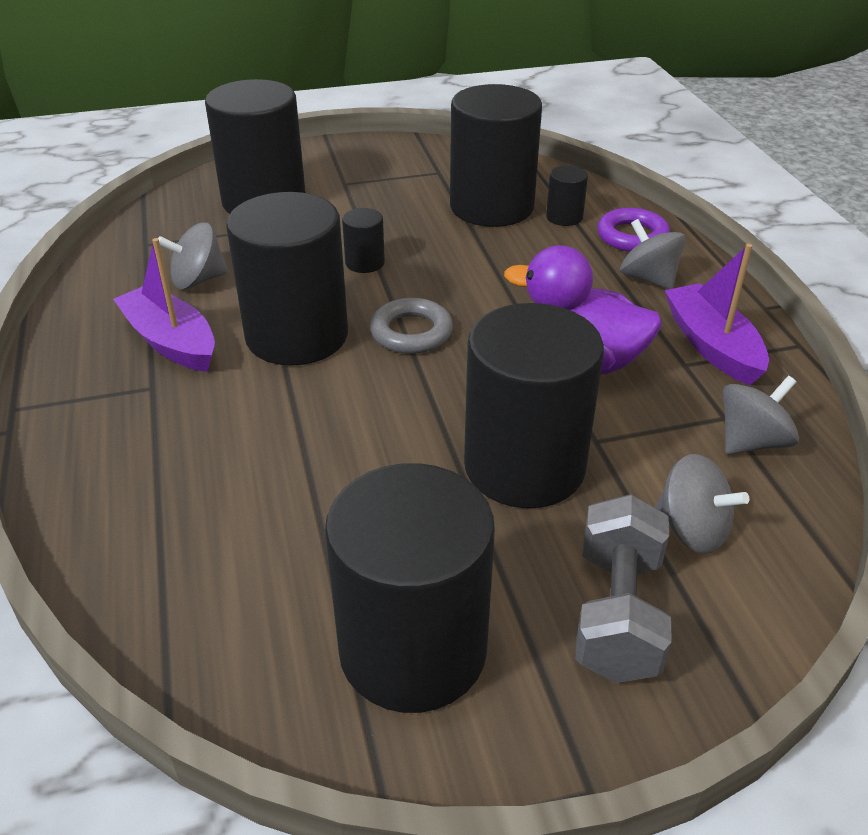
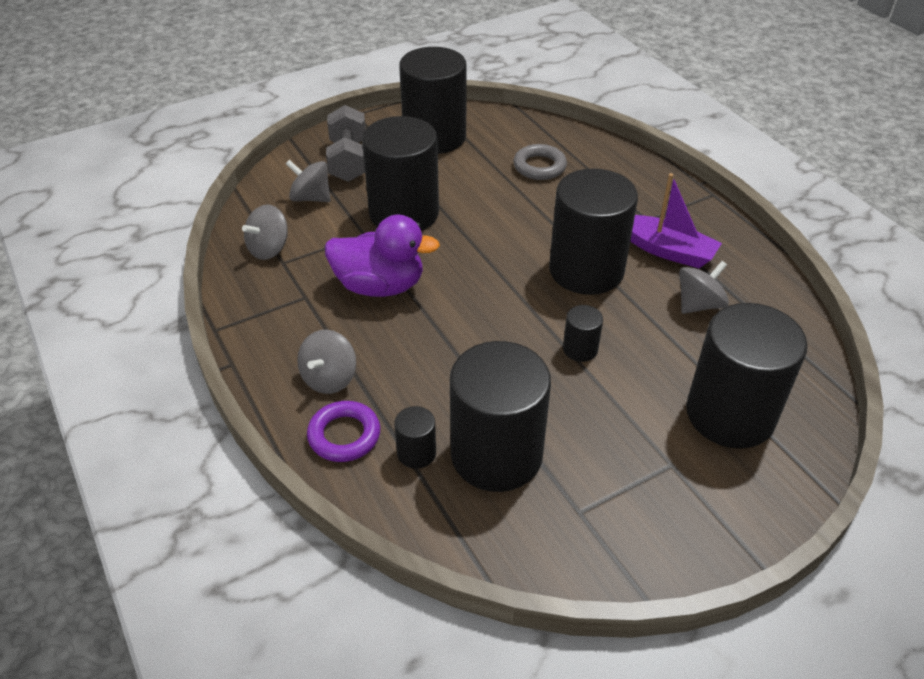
camera: 165 degrees right, 5 degrees up
grey ring [370,298,453,354] -> grey ring moved to [513,144,567,180]
grey spinning top [620,219,686,289] -> grey spinning top turned 75 degrees clockwise [297,330,356,394]
purple boat [664,244,769,385] -> none

